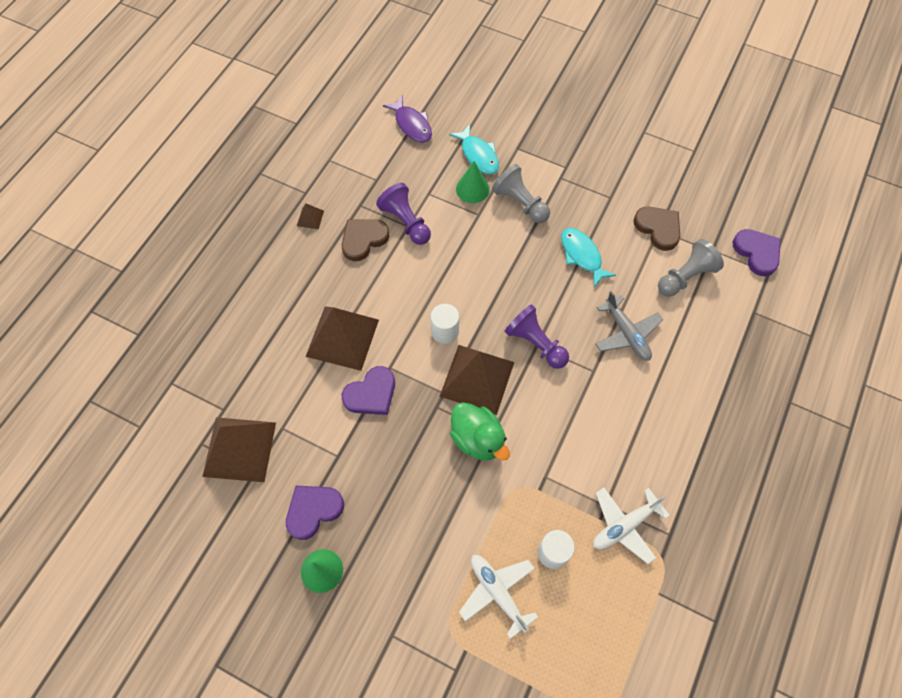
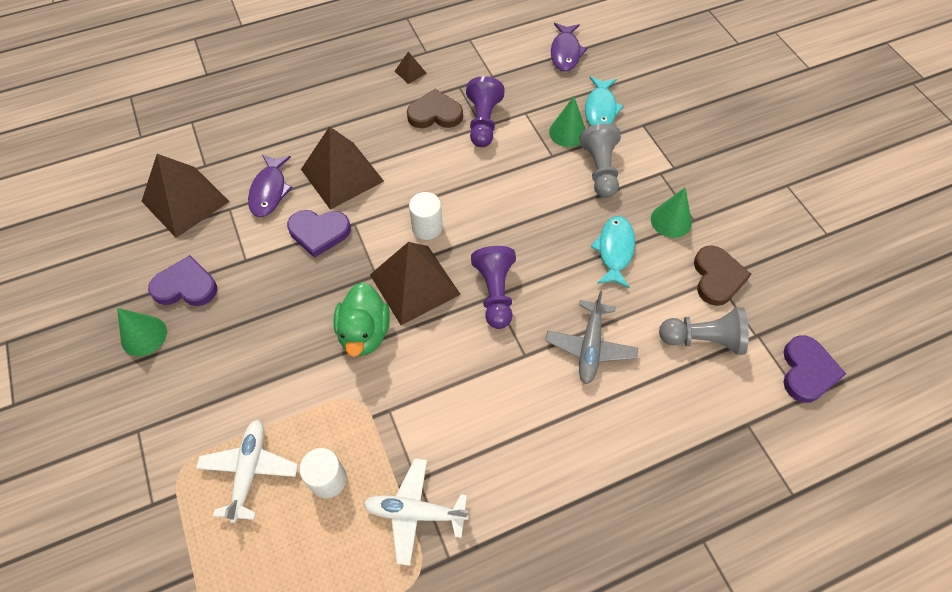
camera: 40 degrees right, 5 degrees down
none -> purple fish [248,155,293,217]
none -> green cone [651,187,692,238]

